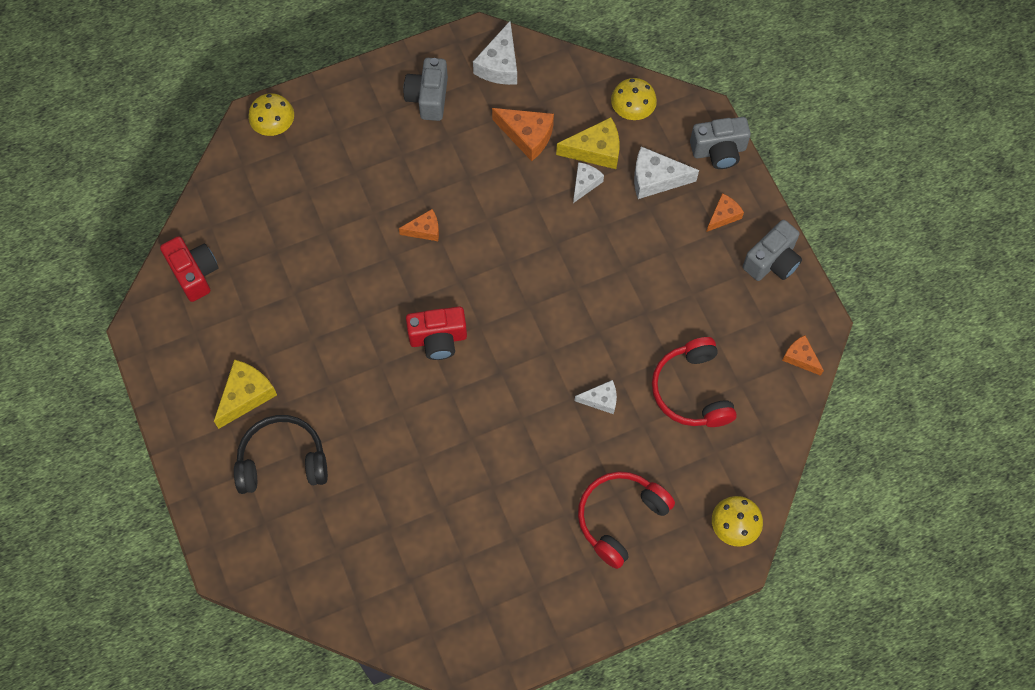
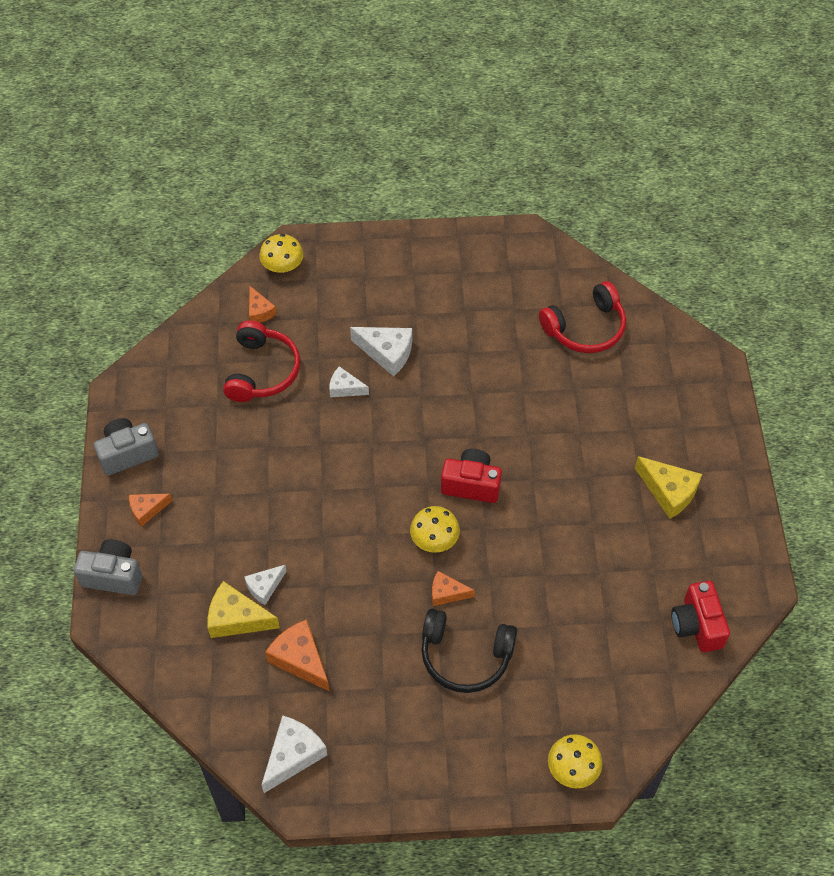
camera: 160 degrees left, 10 degrees down
yellow cheese [214,359,277,429] -> yellow cheese turned 105 degrees counterclockwise [635,456,702,519]
black headphones [234,415,328,494] -> black headphones moved to [421,609,517,693]
grey camera [403,58,448,121] -> none
red headphones [578,471,675,569] -> red headphones moved to [539,281,626,353]
yellow mushroom [611,78,657,120] -> yellow mushroom moved to [410,506,460,553]
white cheese [634,146,699,199] -> white cheese moved to [350,327,412,377]
orange cheese [782,335,824,376] -> orange cheese moved to [249,286,277,323]

